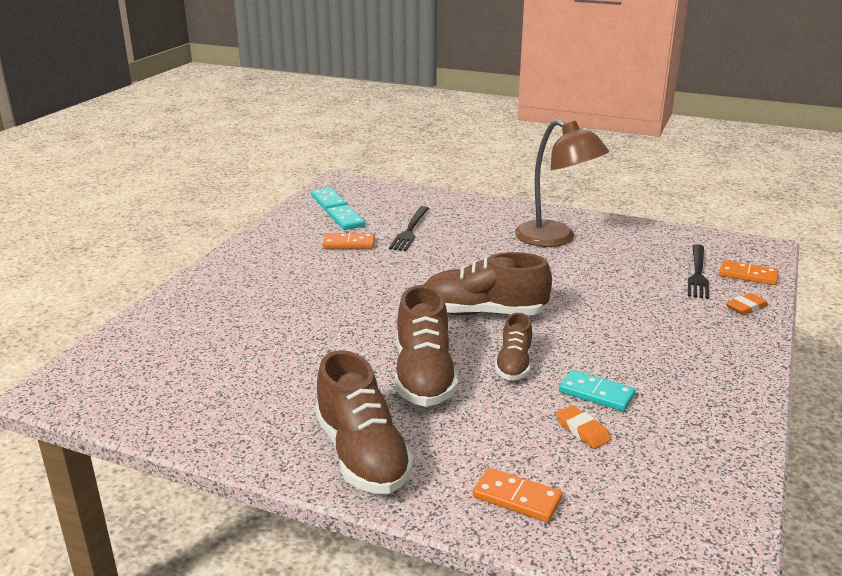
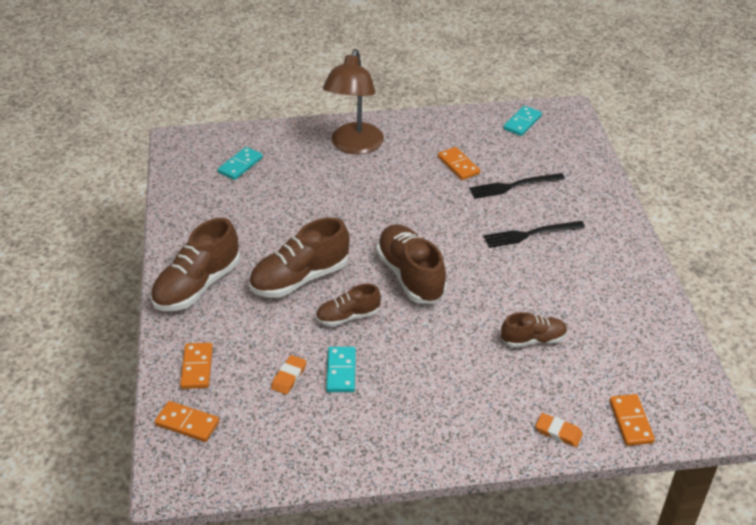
camera: 60 degrees right, 15 degrees up
turquoise domino [327,205,365,230] -> turquoise domino moved to [218,147,263,180]
brown lamp [515,119,609,247] -> brown lamp moved to [323,49,384,154]
black fork [688,244,709,299] -> black fork moved to [484,221,585,248]
none -> orange domino [155,401,219,442]
none -> brown shoe [501,312,567,347]

